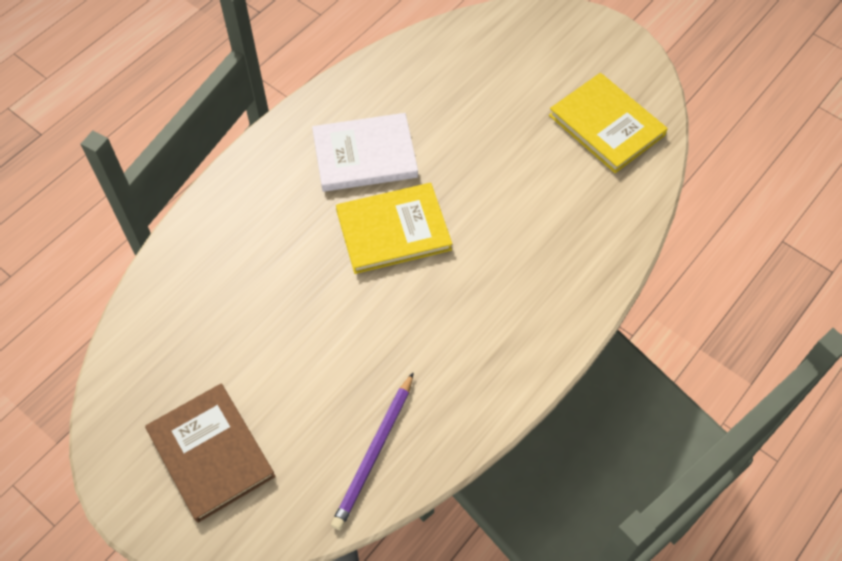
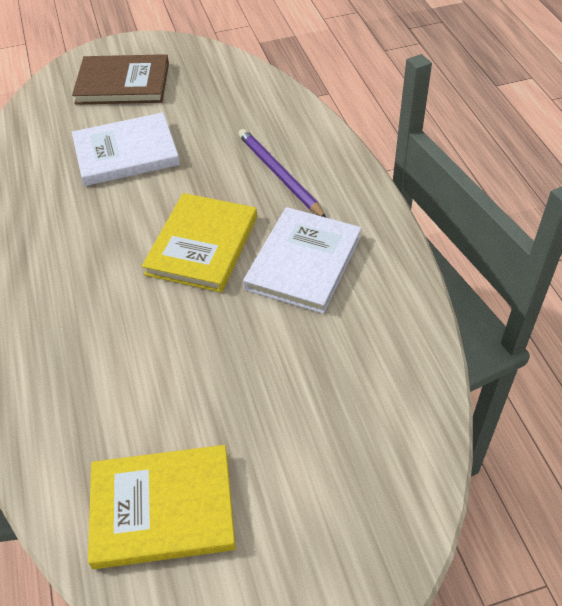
camera: 125 degrees right, 10 degrees down
purple pencil [331,372,414,530] -> purple pencil moved to [238,129,326,217]
none -> white book [72,112,180,186]

